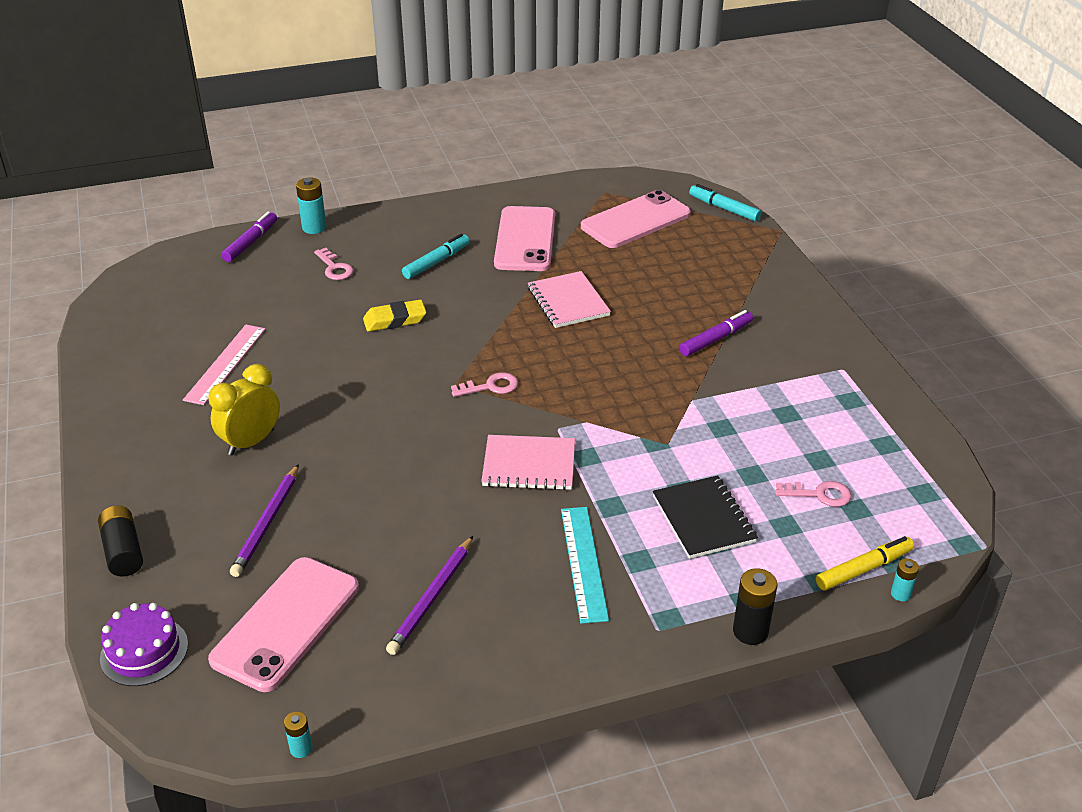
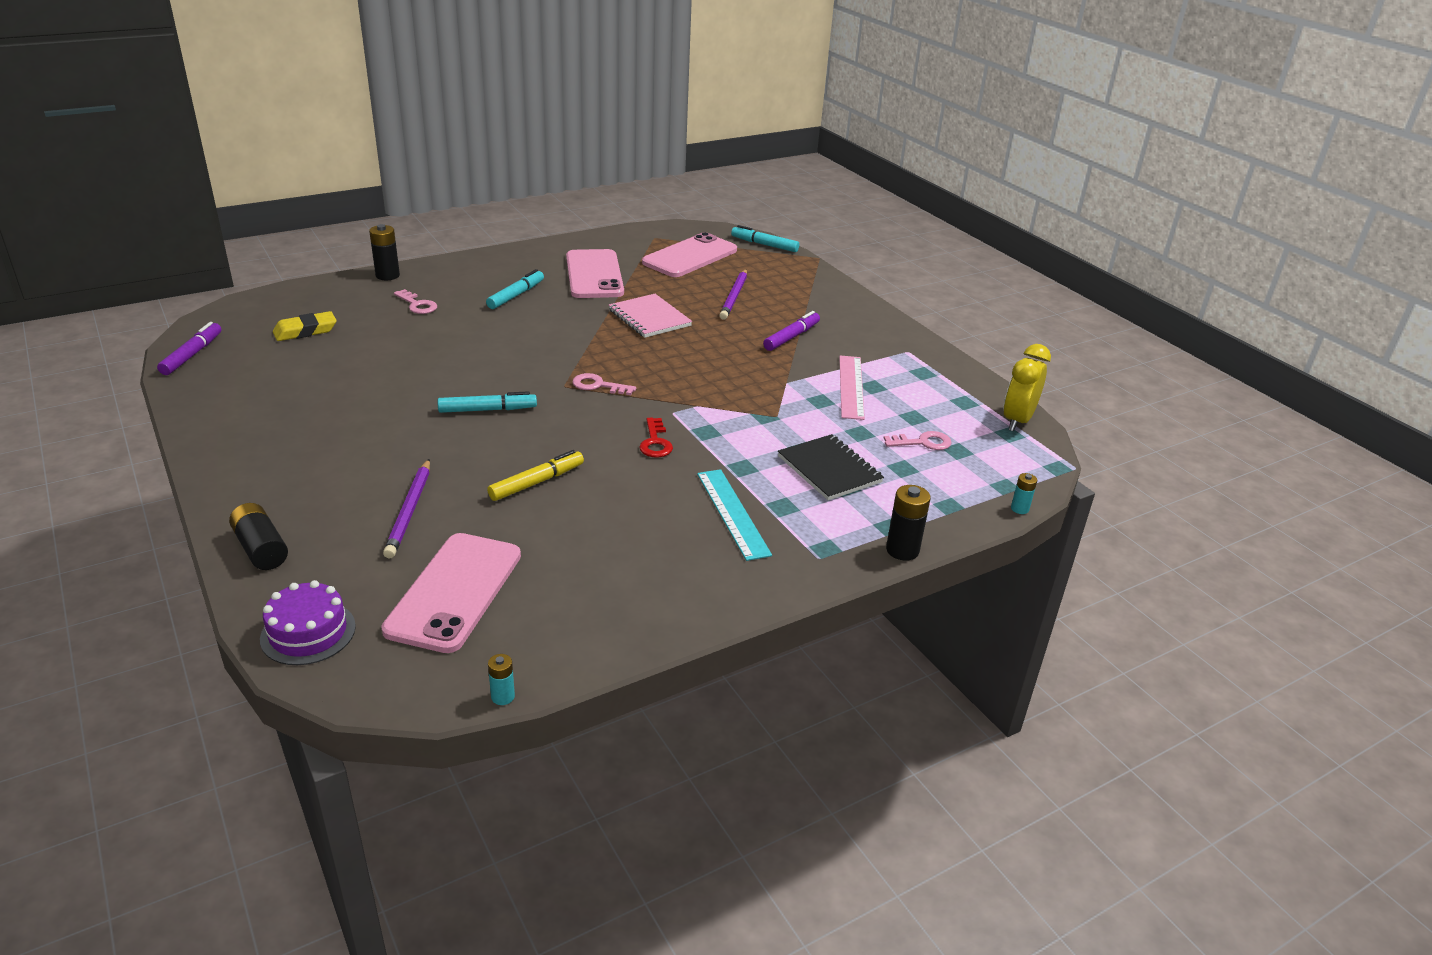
camera: 15 degrees left, 5 degrees down
pink ruler [183,325,266,405] -> pink ruler moved to [839,355,865,420]
yellow clock [208,364,280,455] -> yellow clock moved to [1003,344,1051,431]
purple marker [221,212,277,262] -> purple marker moved to [157,322,222,375]
turquoise battery [296,178,326,234] -> black battery [369,224,400,280]
yellow eraser [363,300,426,332] -> yellow eraser moved to [273,311,337,341]
purple pencil [386,536,473,655] -> purple pencil moved to [719,269,747,320]
pink key [451,372,518,397] -> pink key turned 135 degrees counterclockwise [572,373,636,395]
pink notebook [481,435,575,490] -> red key [639,418,673,458]
yellow marker [816,536,914,591] -> yellow marker moved to [487,450,584,501]
none -> turquoise marker [438,391,537,413]

